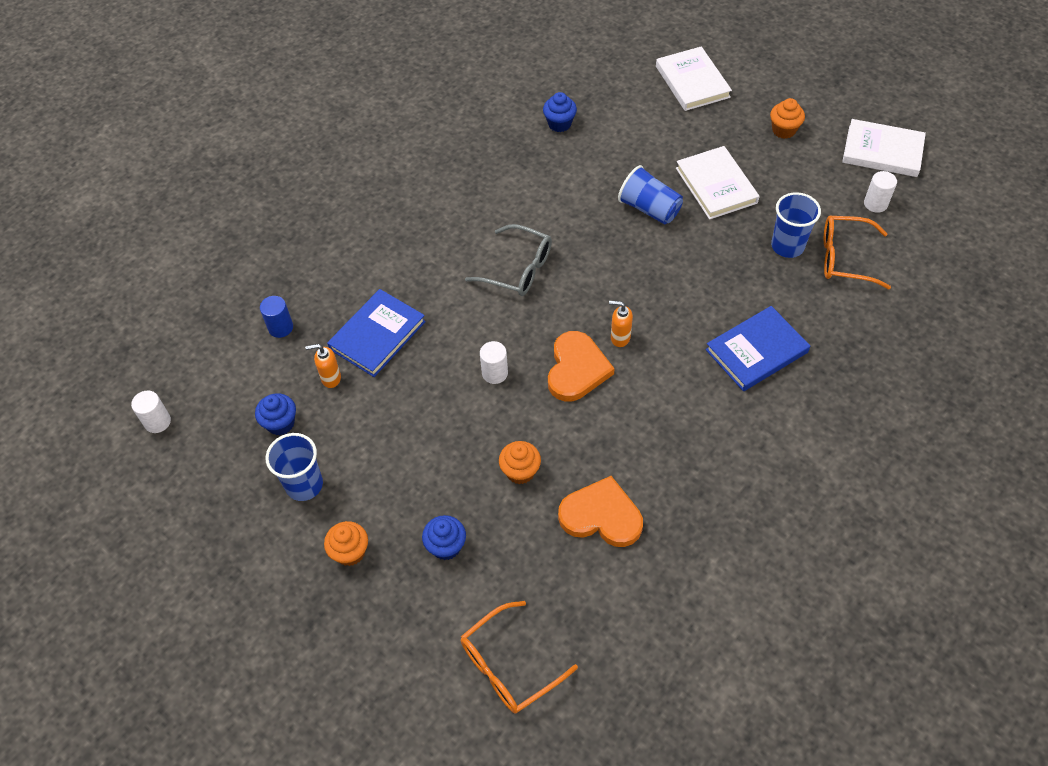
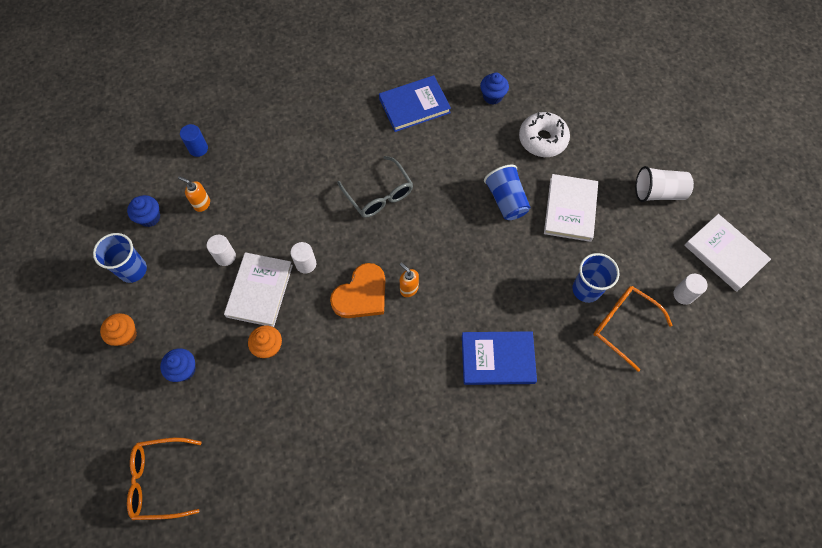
camera: 30 degrees right, 10 degrees up
white cylinder [131,391,171,433] -> white cylinder moved to [207,235,236,266]
blue book [327,289,426,377] -> blue book moved to [379,75,451,132]
orange heart [558,476,643,547] -> none
white book [656,46,732,111] -> white book moved to [224,252,293,327]
orange cupcake [770,98,805,139] -> white cup [635,166,694,202]
none -> white donut [519,112,570,157]

